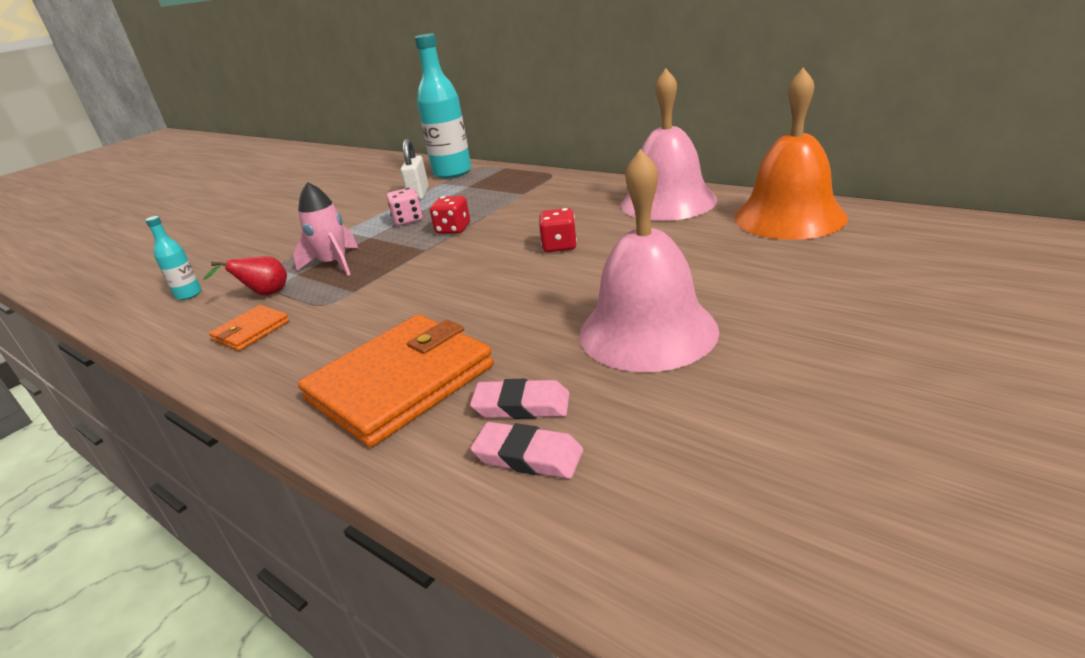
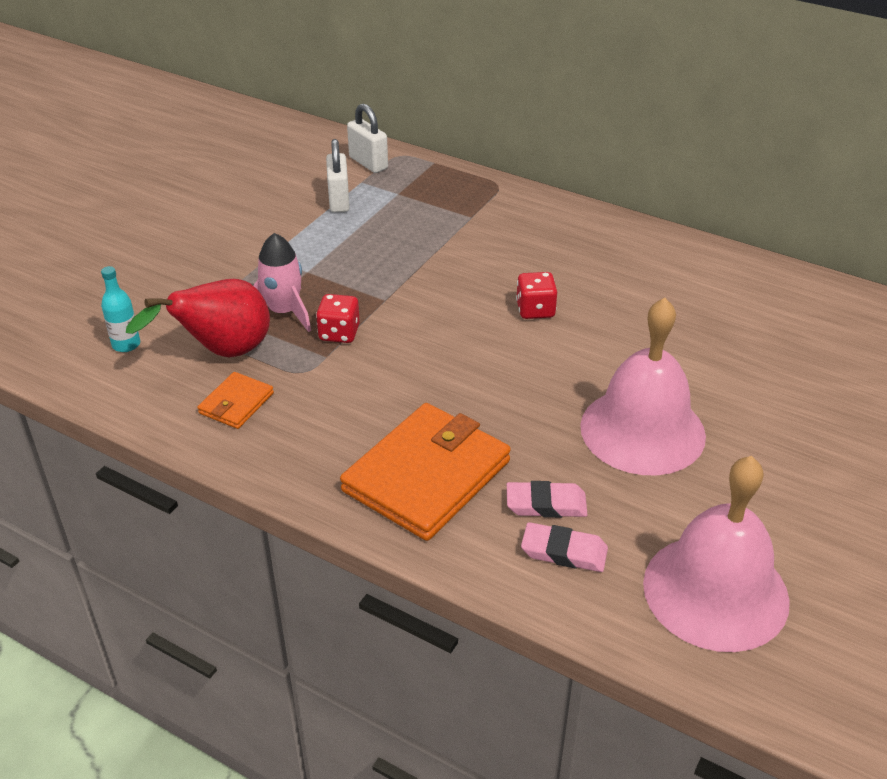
camera: 10 degrees left, 10 degrees up
red pear [203,256,287,295] -> red pear [126,279,270,357], size x1.83
pink dice [387,188,423,226] -> none
turquoise bottle [415,34,471,179] -> white padlock [347,104,388,173]
red dice [430,196,470,234] -> red dice moved to [316,294,360,343]
pink bell [621,68,717,221] -> pink bell moved to [643,456,790,652]
orange bell [734,68,848,240] -> none

